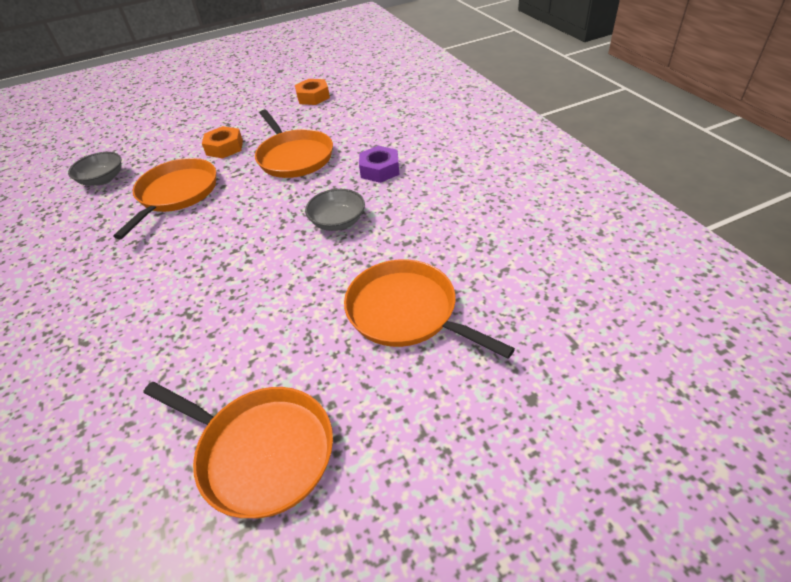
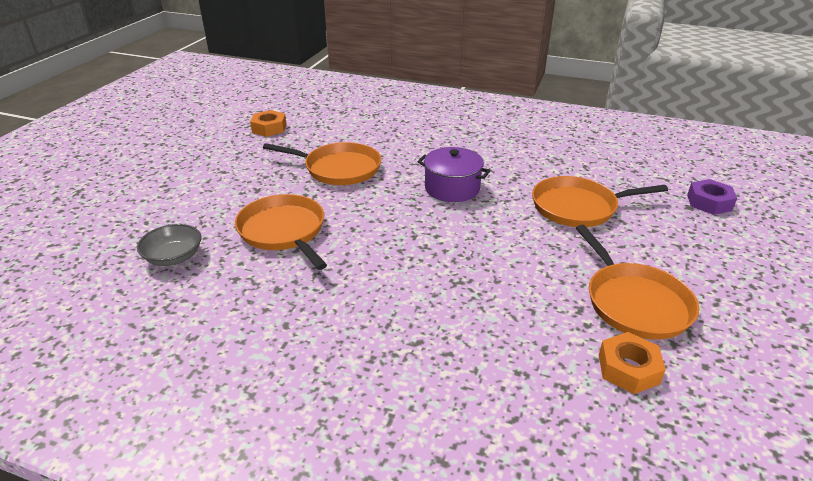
camera: 50 degrees left, 10 degrees down
orange pan [143,382,333,518] -> orange pan turned 90 degrees clockwise [576,225,699,340]
orange nut [202,126,243,159] -> orange nut moved to [599,332,666,394]
grey bowl [305,189,365,231] -> purple pot [418,147,490,202]
purple nut [359,146,400,183] -> purple nut moved to [687,179,737,215]

